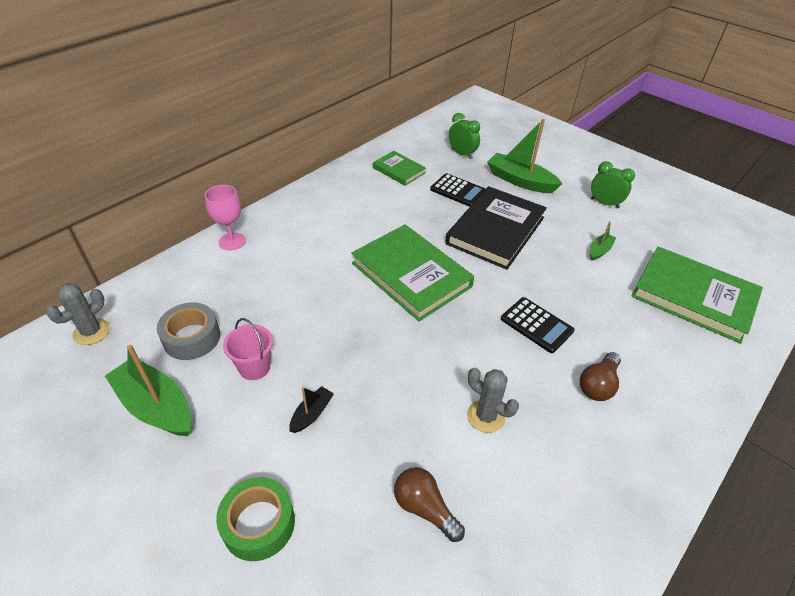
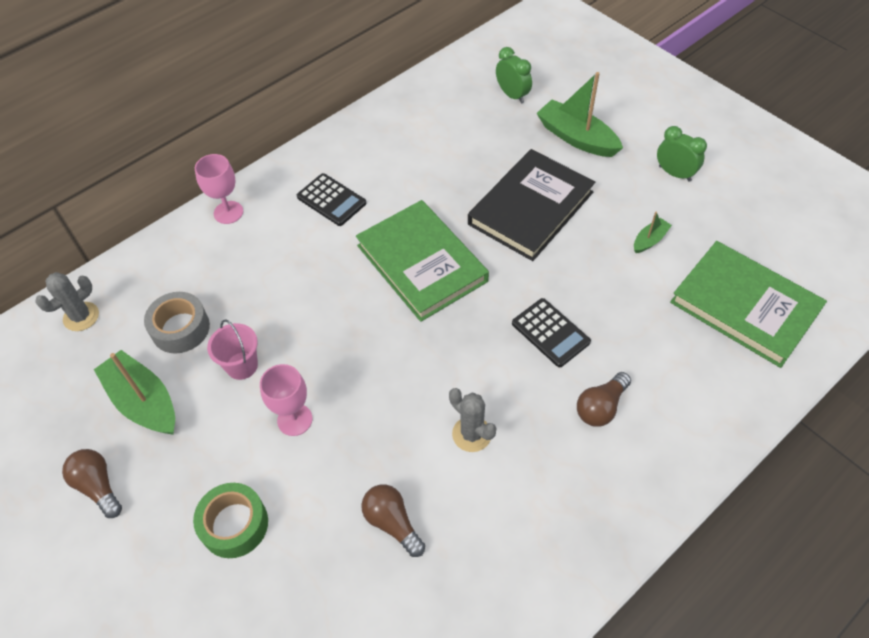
camera: 10 degrees right, 10 degrees up
black boat [289,386,334,433] -> pink goblet [260,364,312,436]
green book [373,151,426,186] -> none
black calculator [430,173,486,207] -> black calculator moved to [297,173,366,226]
none -> brown light bulb [62,449,122,518]

